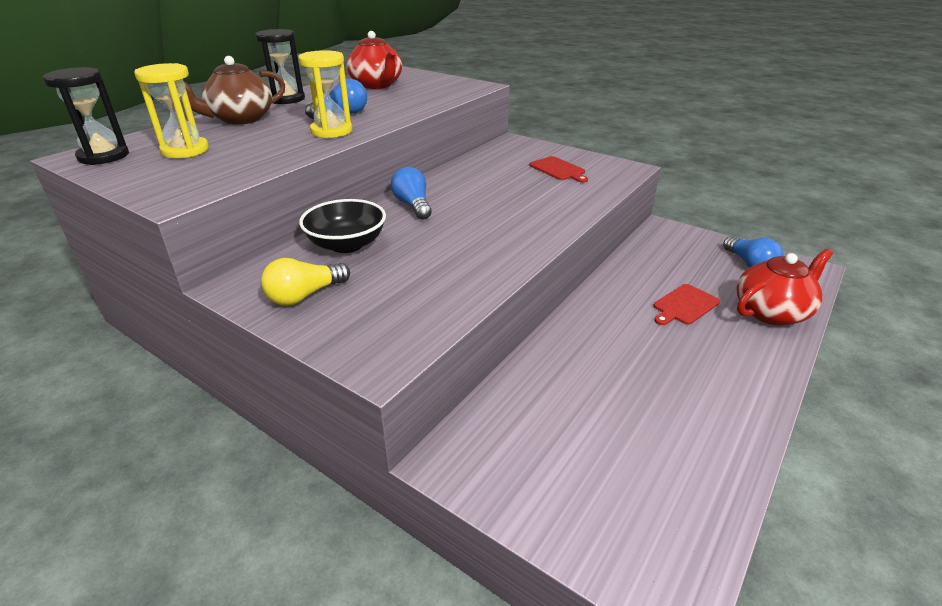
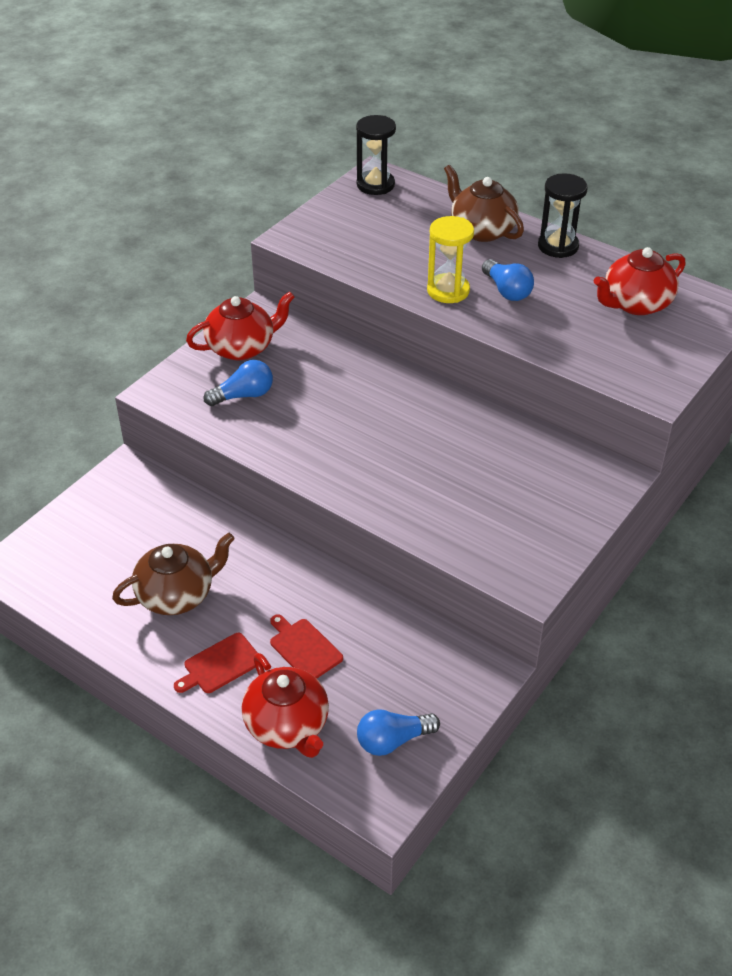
camera: 90 degrees right, 10 degrees up
yellow hourglass [134,63,209,158] -> none
yellow light bulb [261,258,350,306] -> red teapot [186,291,295,360]
black bowl [299,199,386,253] -> none
blue light bulb [391,167,432,220] -> blue light bulb moved to [204,360,273,406]
red cutting board [529,156,588,183] -> red cutting board moved to [174,633,258,693]
none -> brown teapot [112,533,235,615]

